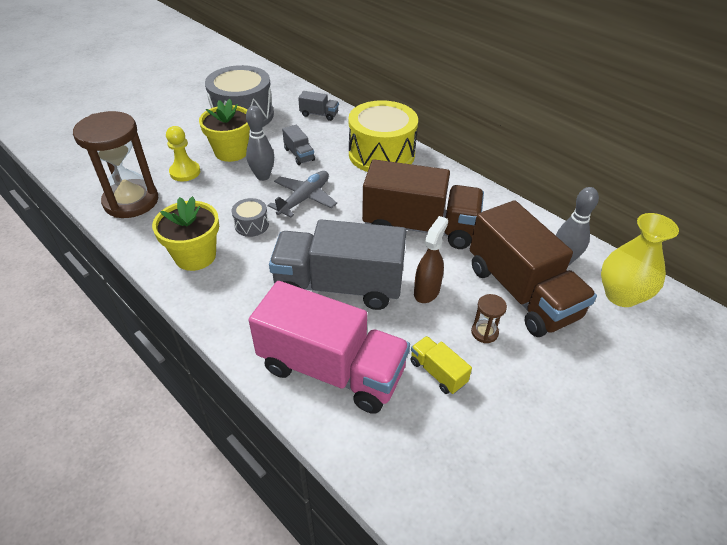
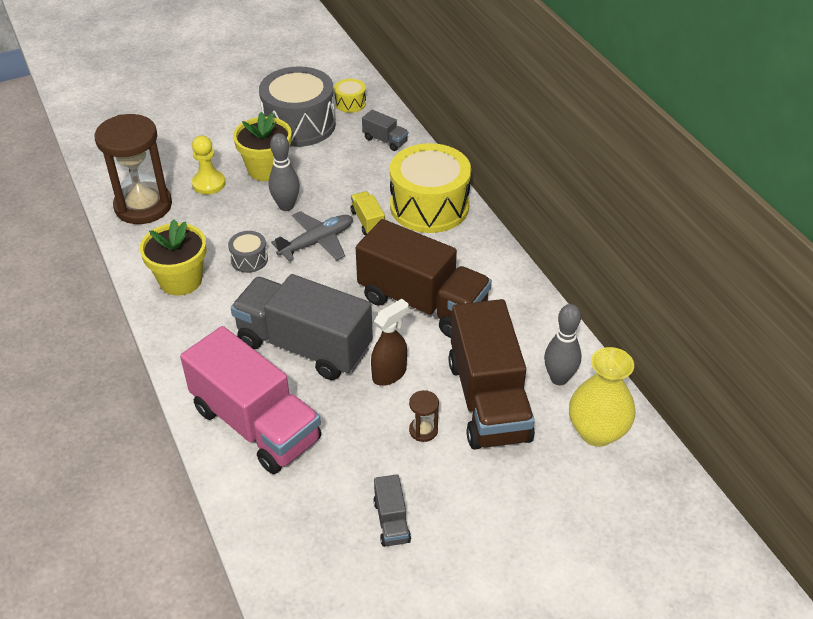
camera: 20 degrees right, 0 degrees up
grey truck [282,125,315,165] -> grey truck moved to [373,474,411,547]
yellow truck [410,336,472,394] -> yellow truck moved to [351,191,385,235]
none -> yellow drum [334,79,366,113]

